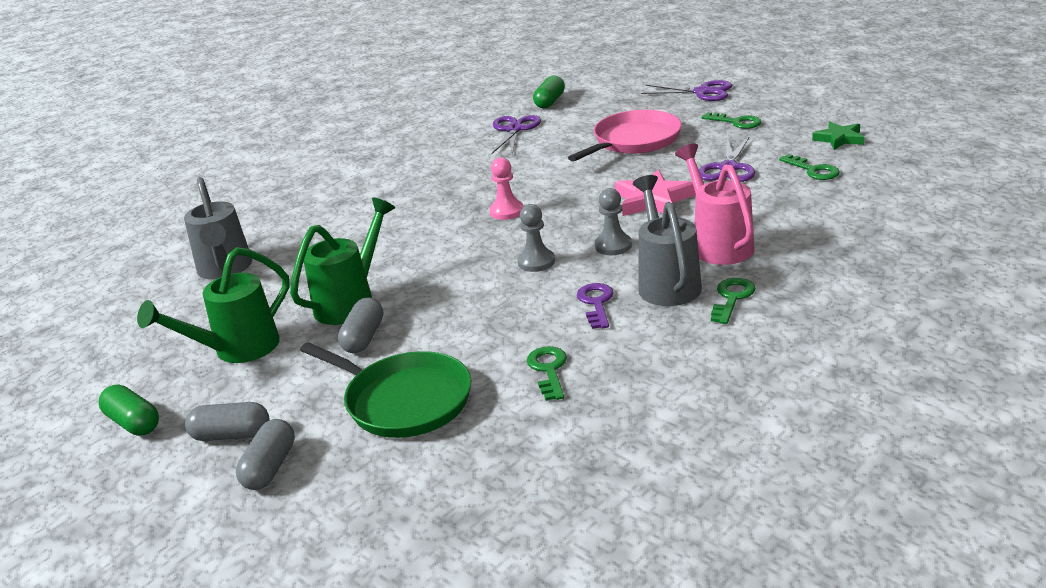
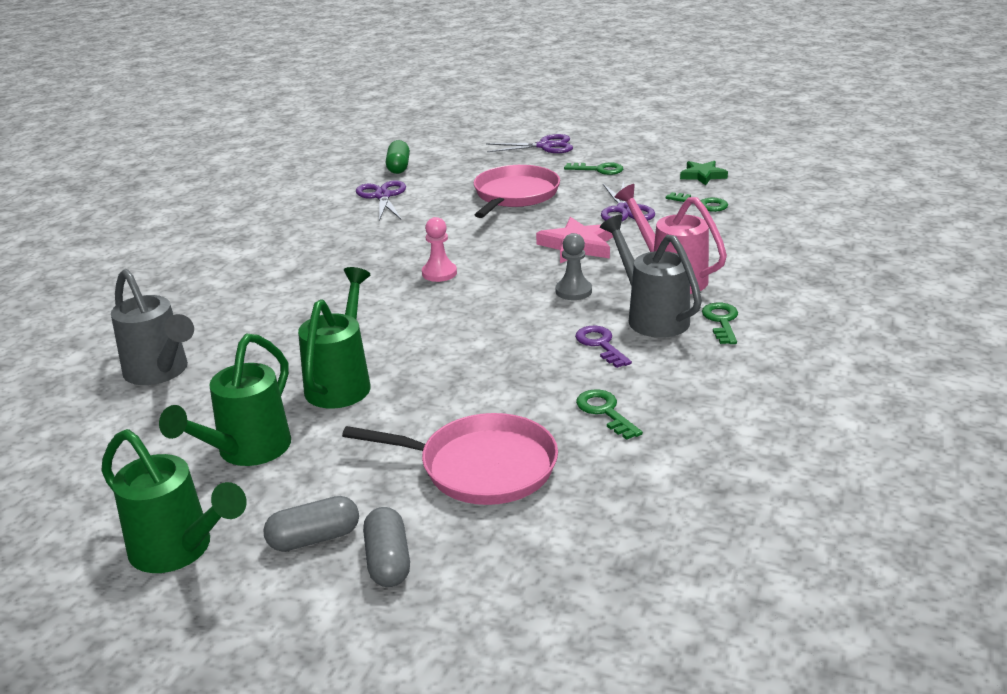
camera: 25 degrees left, 0 degrees up
green capsule [99,384,159,436] -> green watering can [101,429,247,573]
green pan [300,342,471,438] -> pink pan [342,413,558,505]
grey capsule [338,297,383,353] -> none
grey pawn [518,204,555,272] -> none

